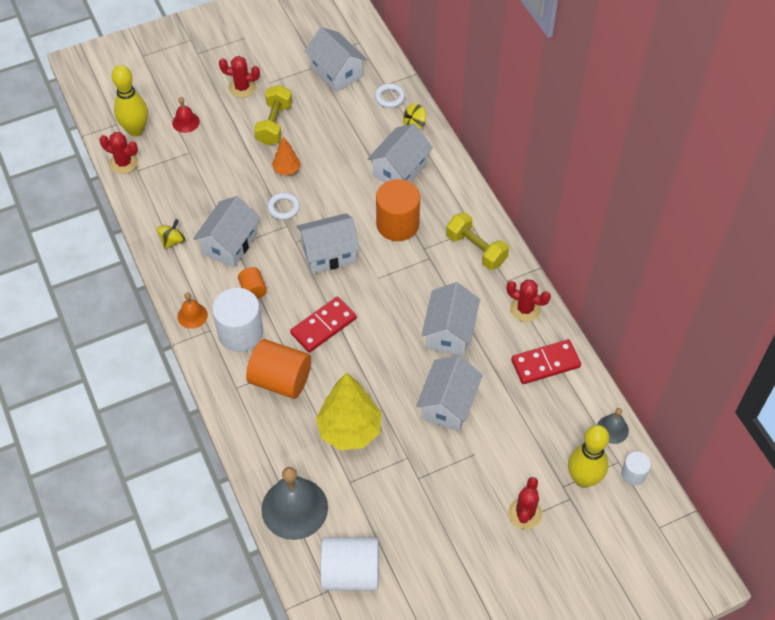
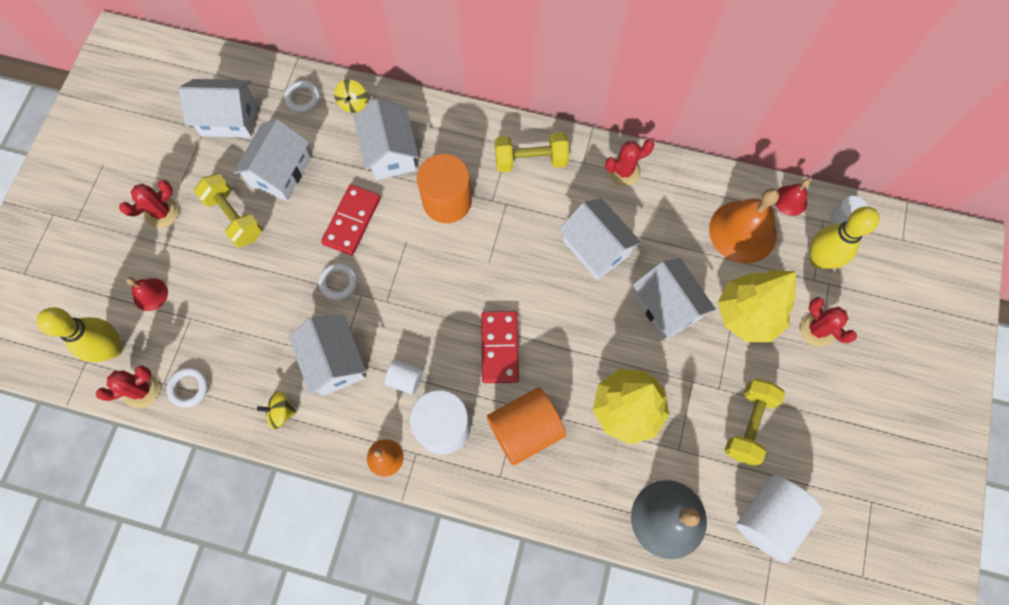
camera: 50 degrees left, 15 degrees up
yellow spinning top [157,219,185,249] -> yellow spinning top turned 75 degrees counterclockwise [257,391,297,430]
orange cylinder [238,267,267,299] -> white cylinder [385,359,423,395]
orange tree [272,136,300,175] -> none
white house [296,213,360,274] -> white house moved to [233,119,311,201]
red domino [511,339,581,384] -> red domino moved to [321,184,381,255]
grey bell [597,408,629,444] -> red bell [775,179,810,216]
none -> white ring [167,367,208,408]
none -> orange bell [709,188,779,264]
none -> yellow tree [718,270,796,342]
none -> yellow dumbbell [724,378,785,466]

